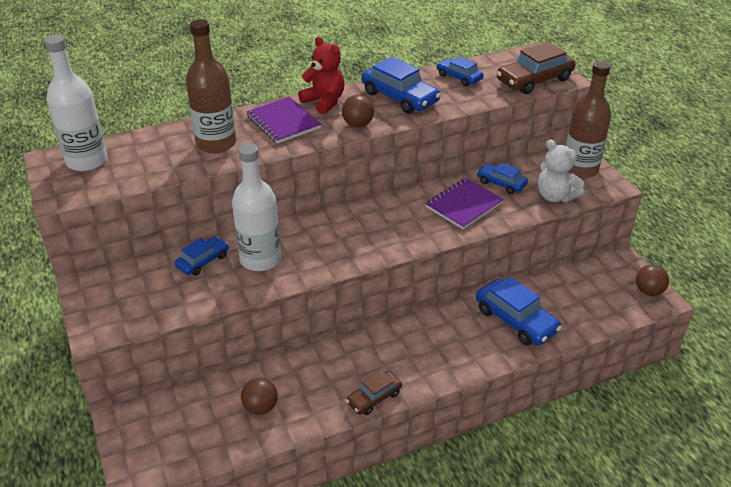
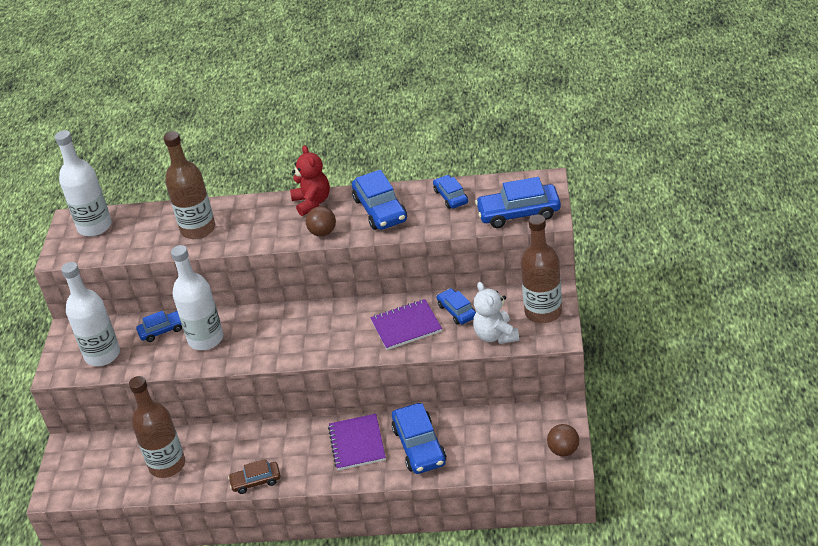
camera: 30 degrees right, 0 degrees up
brown ball [241,378,278,415] -> brown bottle [129,376,185,478]
purple notebook [246,97,321,144] -> purple notebook moved to [328,414,386,470]
brown car [497,42,575,94] -> blue car [475,177,561,228]
none -> white bottle [61,262,120,366]

